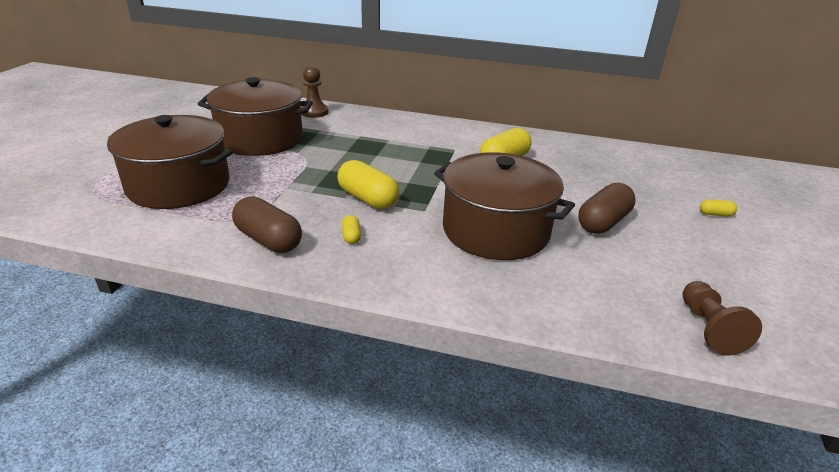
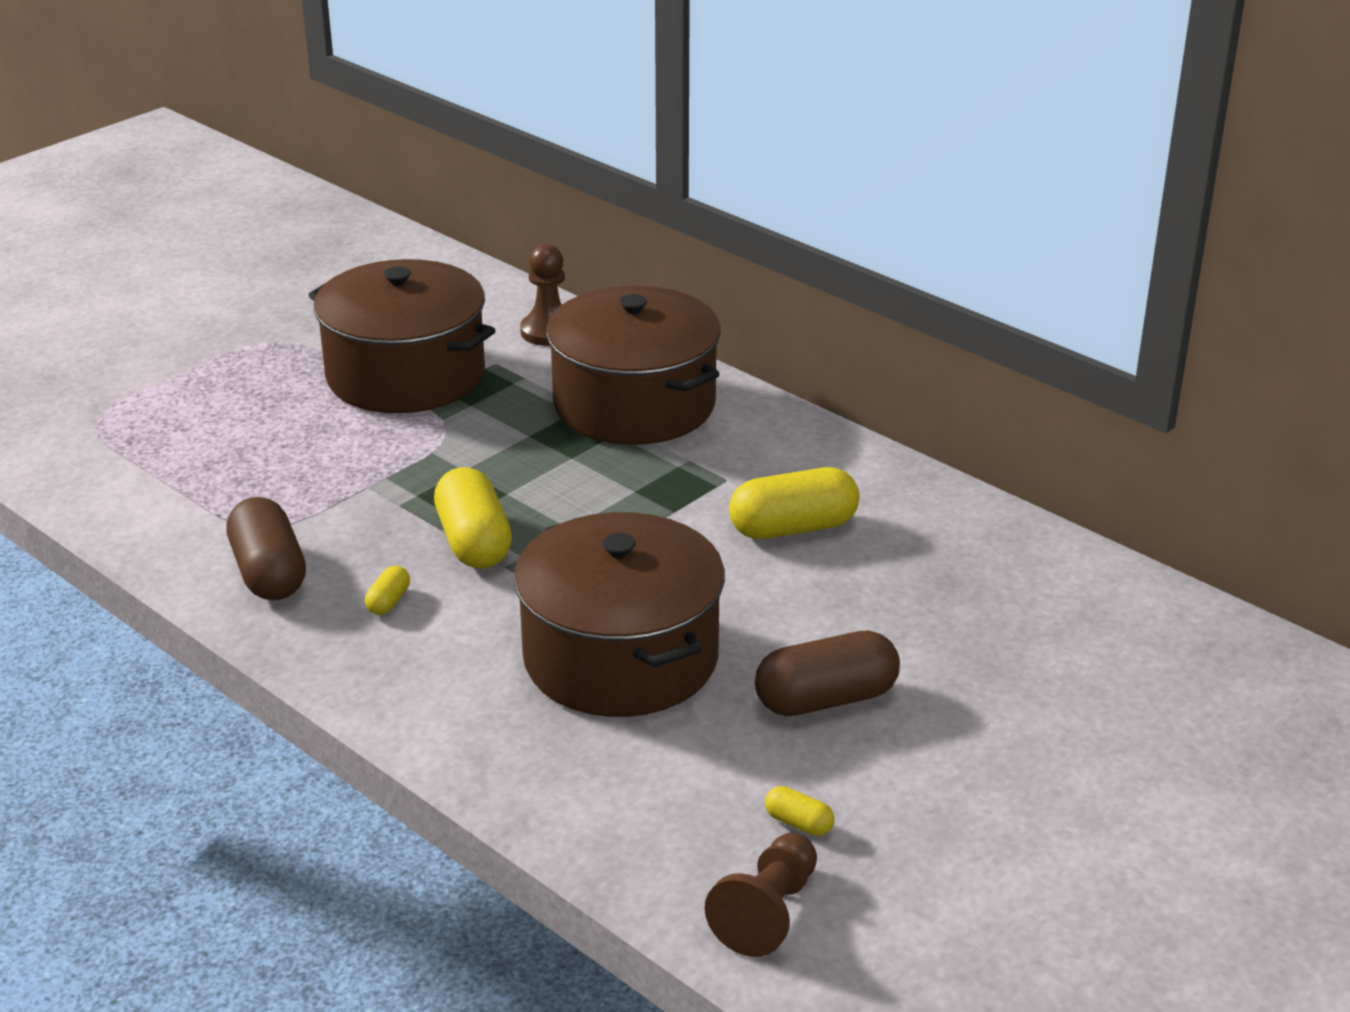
camera: 30 degrees right, 0 degrees up
brown pot [107,115,232,209] -> brown pot moved to [546,286,721,445]
yellow capsule [700,199,737,217] -> yellow capsule moved to [765,786,834,836]

